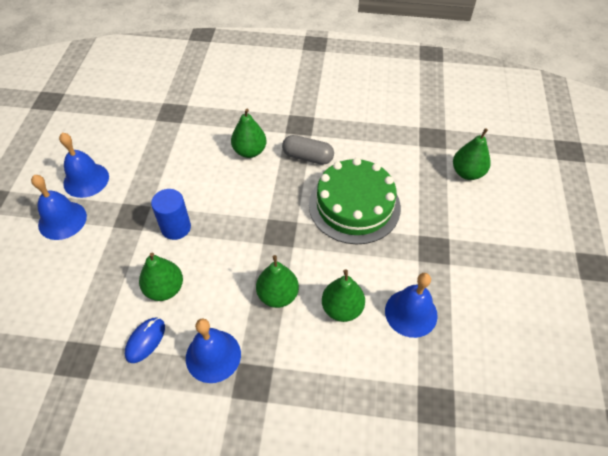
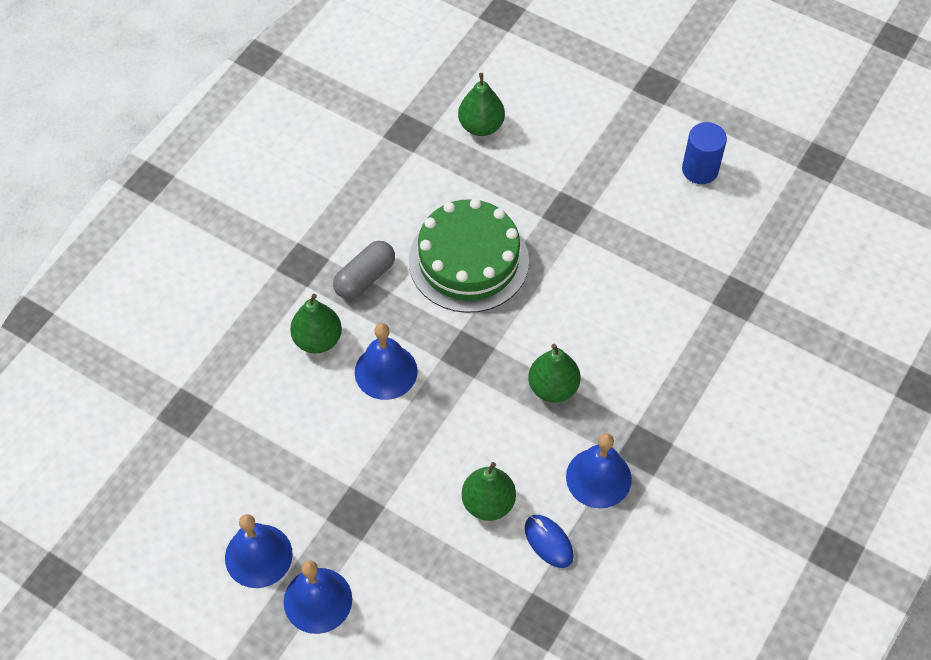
camera: 65 degrees left, 5 degrees up
blue cylinder [151,189,191,240] -> blue cylinder moved to [682,122,727,184]
green pear [322,270,365,322] -> none
blue bell [385,273,438,338] -> blue bell moved to [355,323,418,400]

